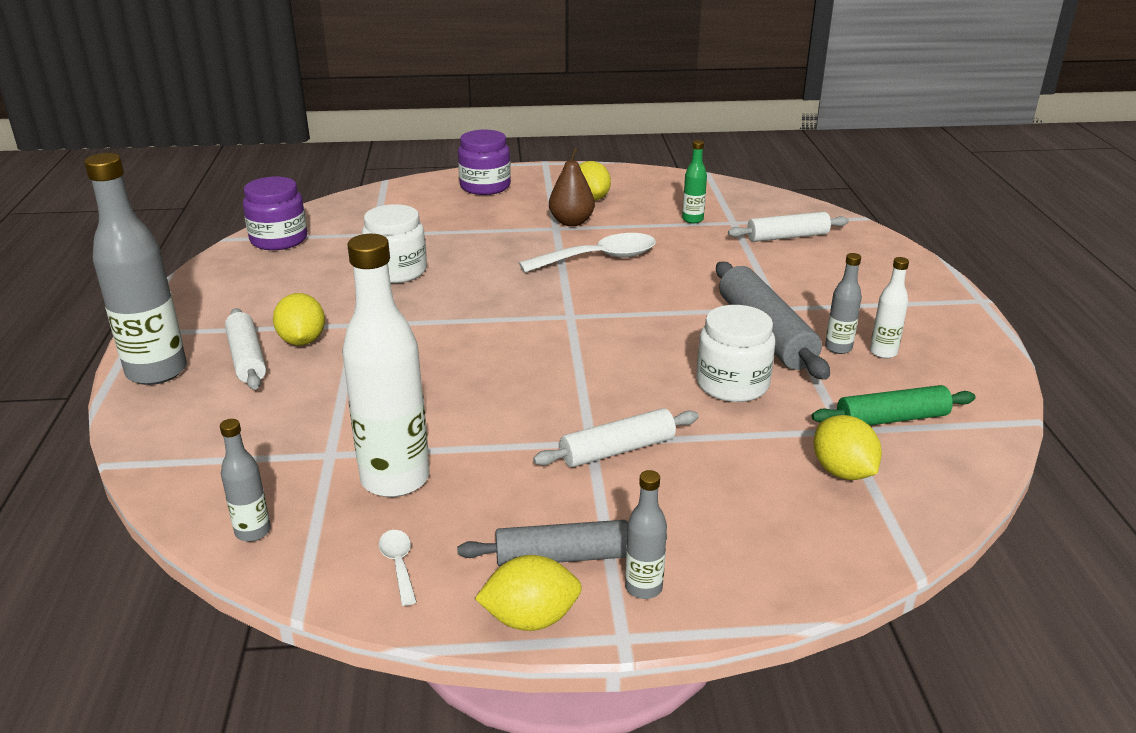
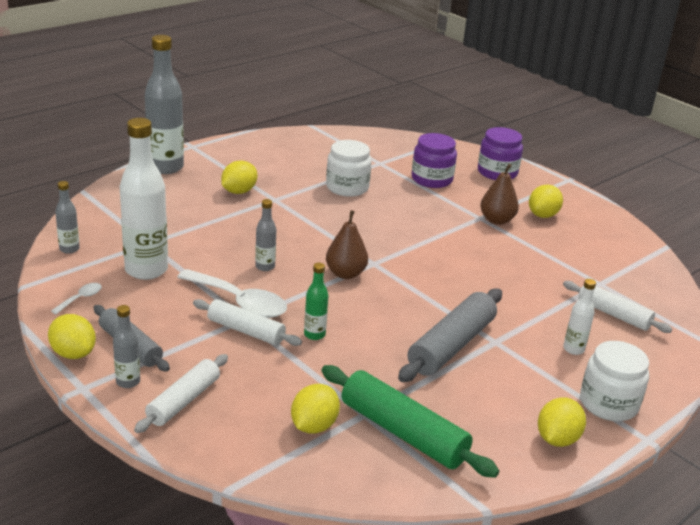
camera: 50 degrees right, 0 degrees up
white rolling pin [225,308,266,390] -> white rolling pin moved to [134,354,228,433]
purple jar [243,177,307,250] -> purple jar moved to [411,133,457,188]
white spoon [519,233,656,273] -> white spoon moved to [177,269,287,318]
green bottle [682,140,707,223] -> green bottle moved to [304,263,328,340]
white jar [696,305,775,402] -> white jar moved to [580,341,649,421]
green rolling pin [812,385,976,425] -> green rolling pin [321,365,499,478], size x1.53
grey bottle [825,253,862,354] -> grey bottle moved to [255,199,276,271]
white bottle [870,257,909,359] -> white bottle moved to [563,279,596,355]
none -> brown pear [326,210,368,279]
none -> yellow lemon [538,397,586,447]

